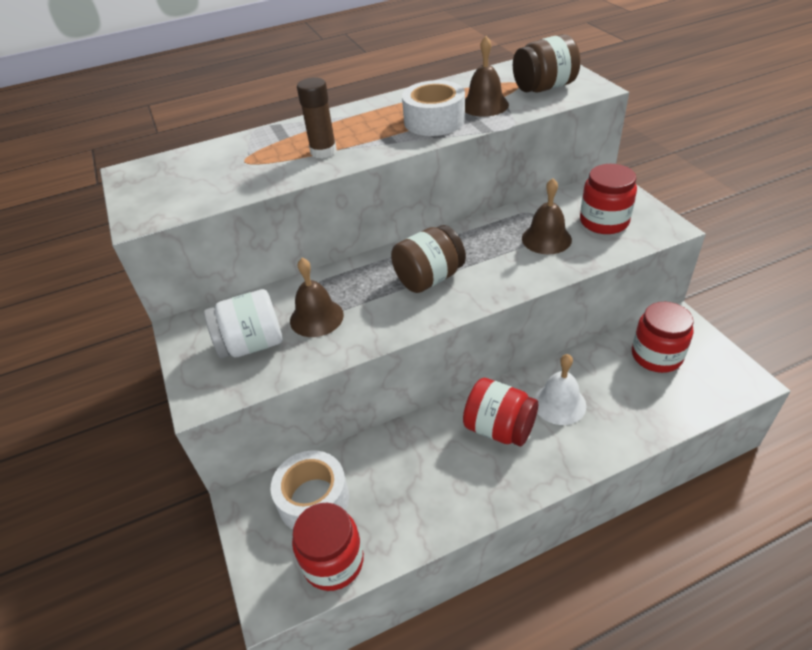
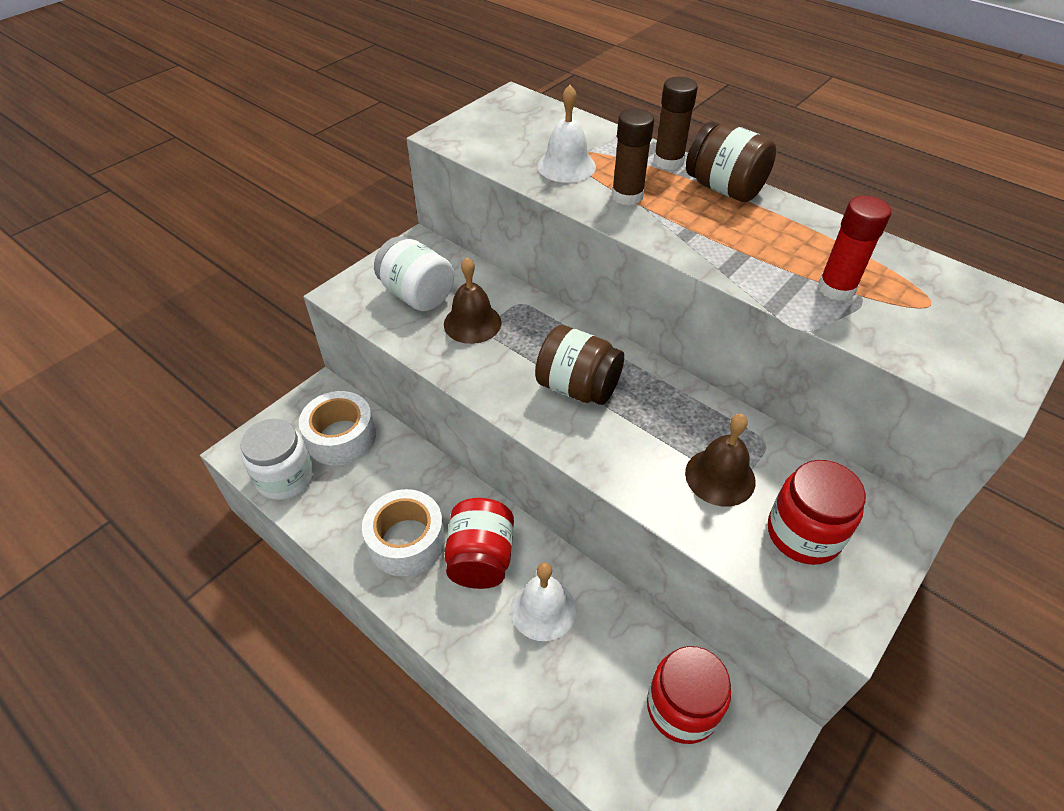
camera: 60 degrees right, 5 degrees up
red jar [292,503,364,591] -> white jar [241,419,314,500]
white tape [402,80,465,136] -> white tape moved to [362,489,445,576]
brown bell [465,36,509,117] -> red glue stick [818,196,891,301]
brown jar [513,34,581,92] -> brown jar moved to [686,121,776,202]
none -> white bell [538,85,596,183]
none -> brown glue stick [654,77,698,170]

